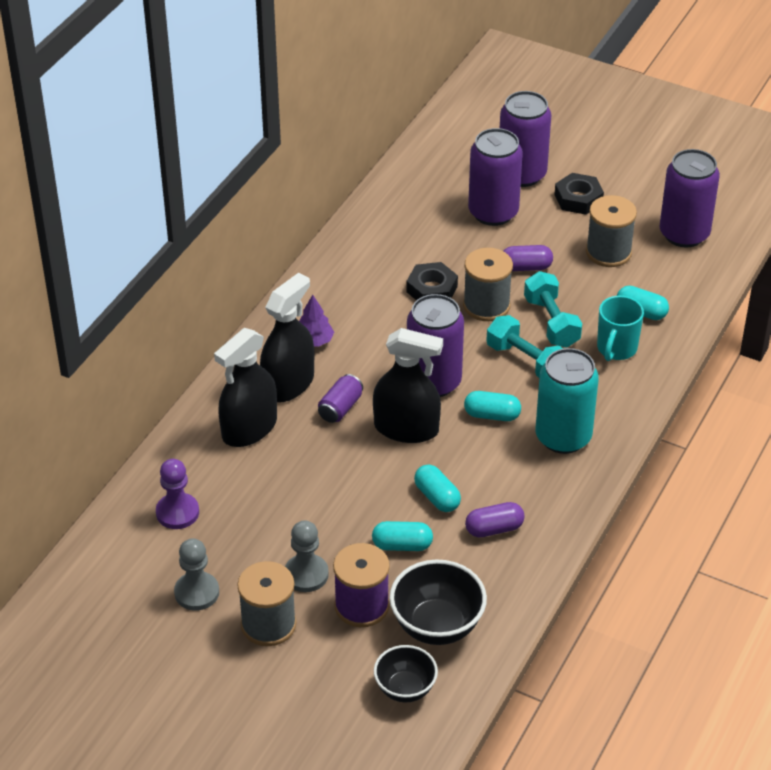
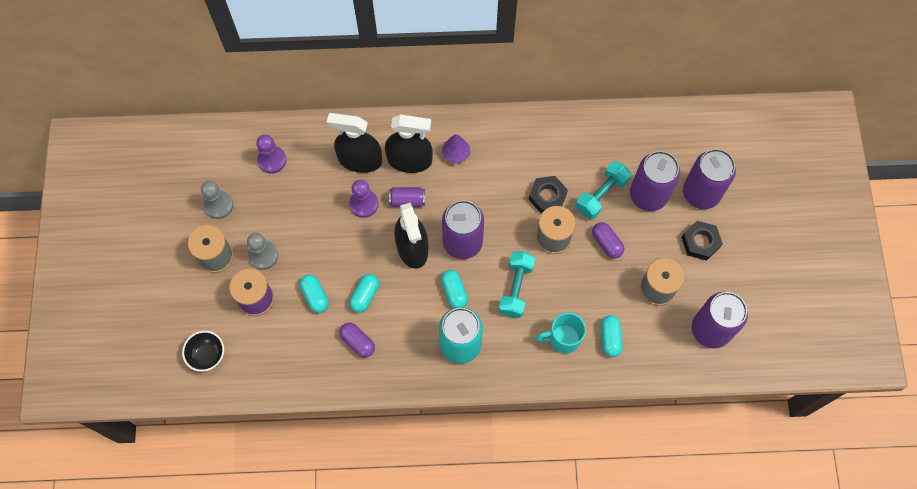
camera: 60 degrees right, 25 degrees up
black bowl [389,560,487,645] -> none
turquoise dumbbell [524,271,582,348] -> turquoise dumbbell moved to [576,161,631,219]
none -> purple pawn [349,180,378,218]

